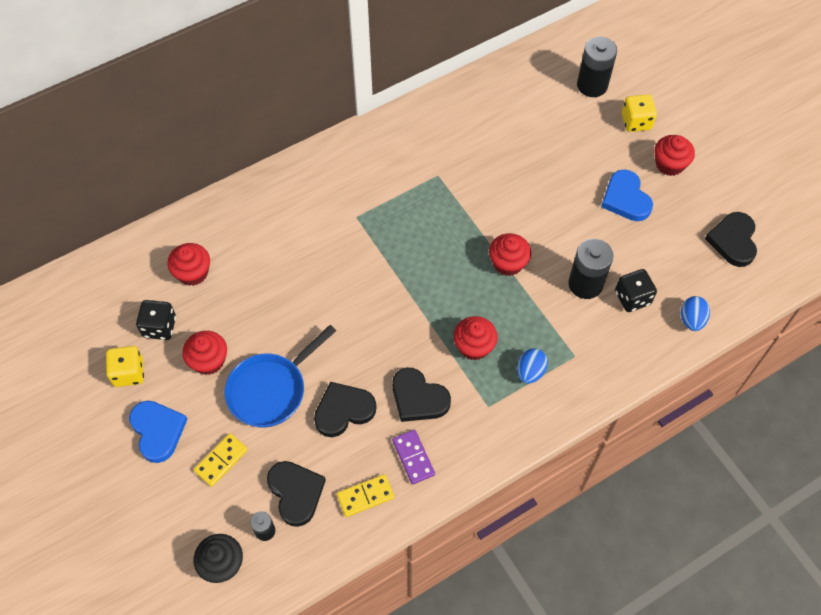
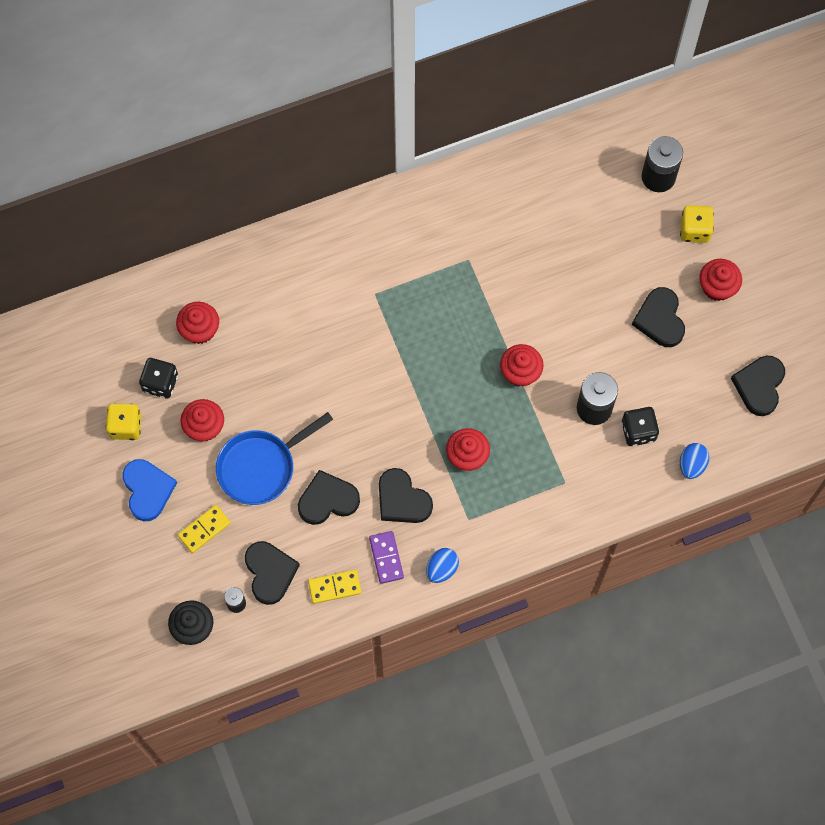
camera: 10 degrees right, 10 degrees up
blue egg [517,348,548,384] -> blue egg moved to [426,548,459,583]
blue heart [601,170,653,221] -> black heart [632,287,685,347]

